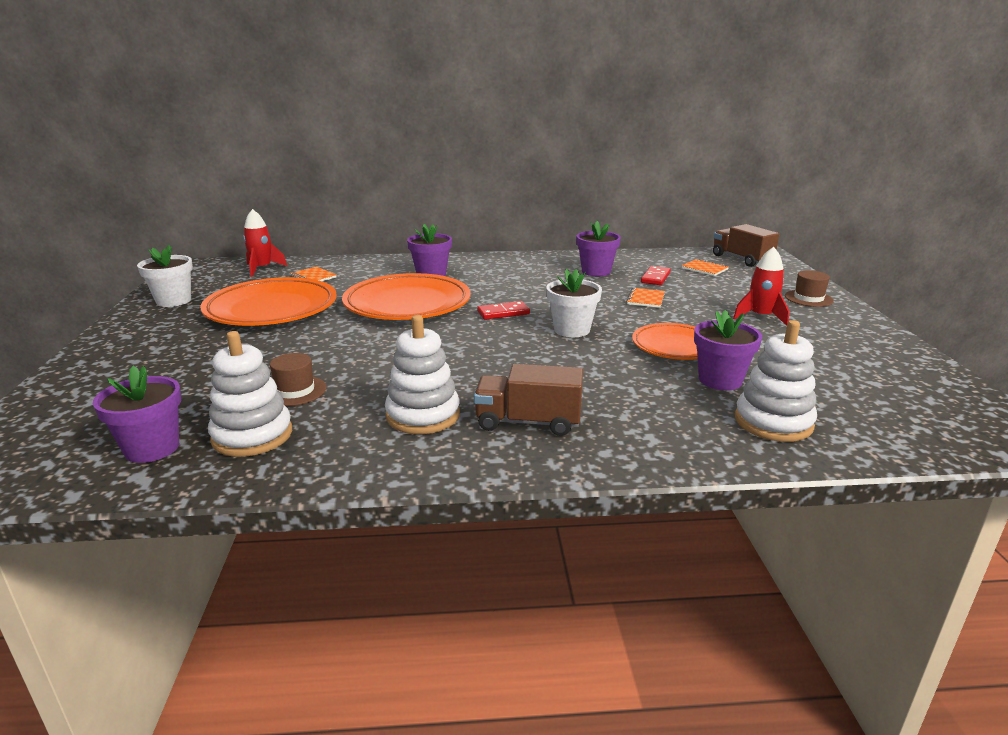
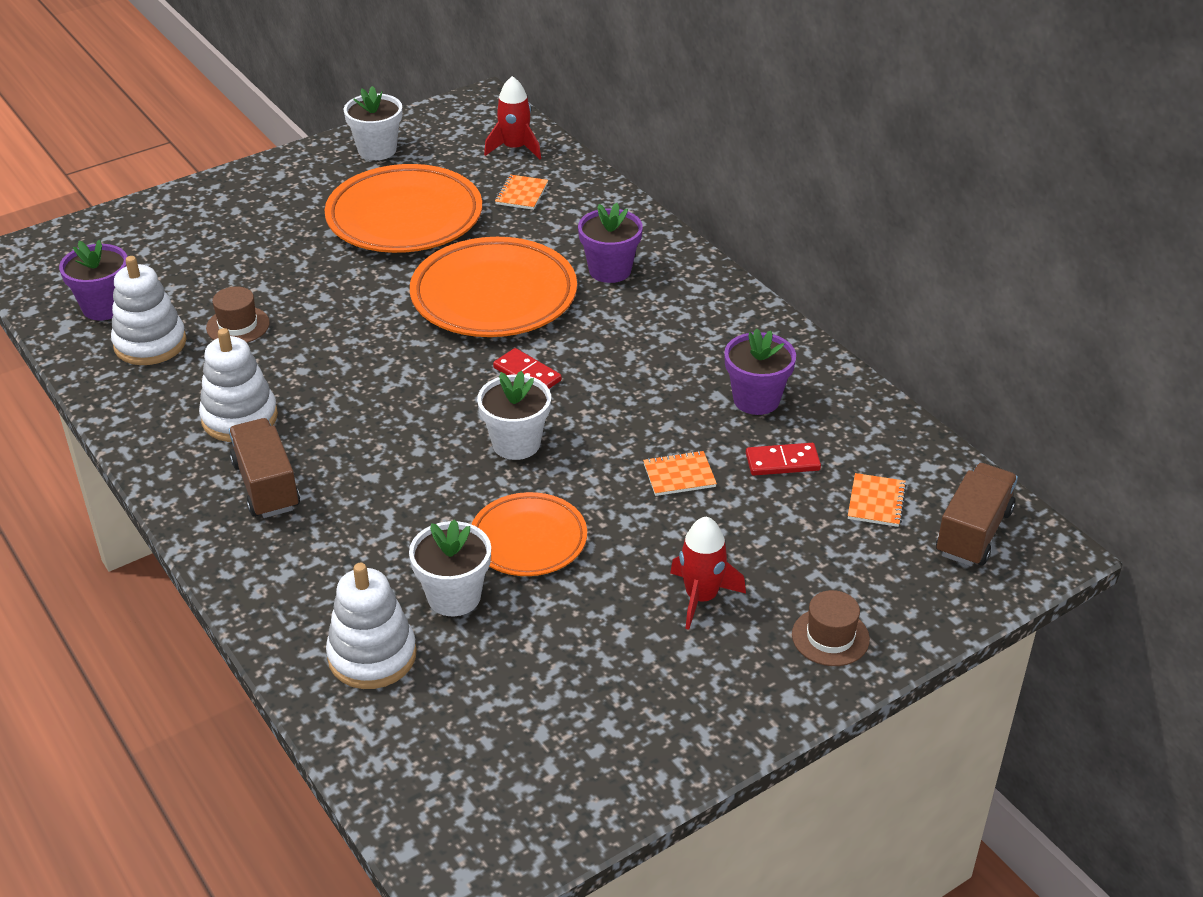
camera: 60 degrees right, 15 degrees up
purple flower pot [694,310,762,390] -> white flower pot [409,519,491,616]

